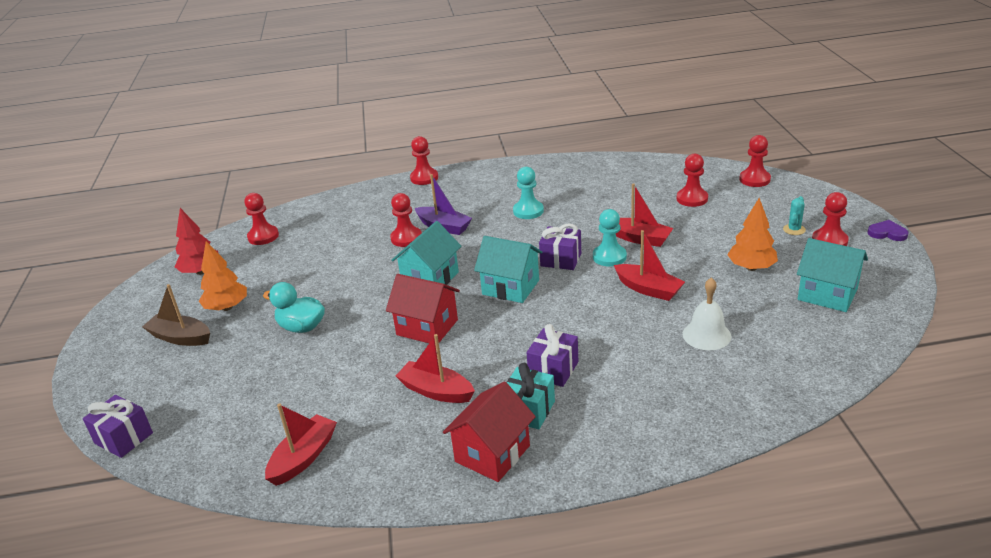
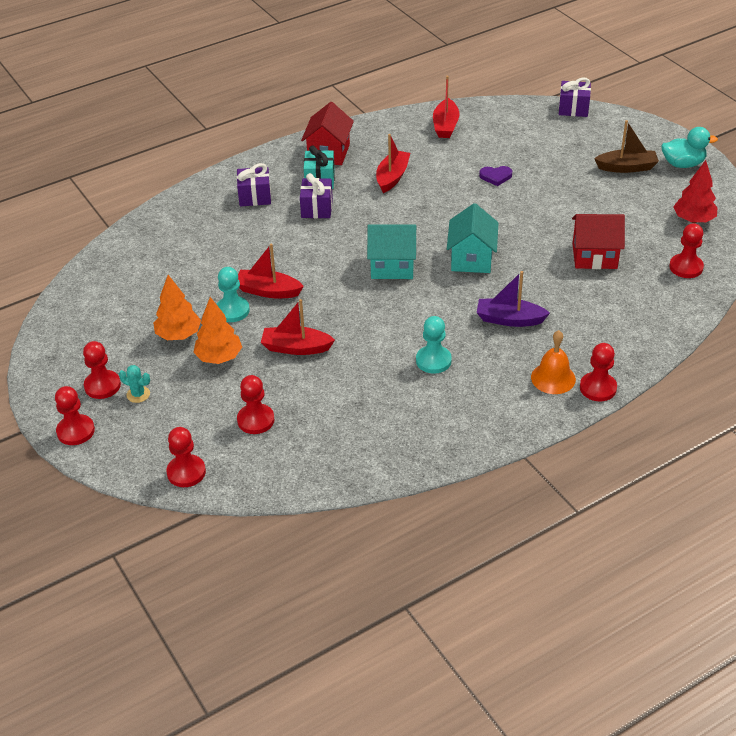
camera: 155 degrees right, 10 degrees up
orange tree [199,241,247,311] -> orange tree moved to [193,297,242,364]
turquoise duck [263,282,325,333] -> turquoise duck moved to [661,127,718,168]
red house [386,274,460,343] -> red house moved to [572,214,625,269]
red pawn [390,193,422,247] -> red pawn moved to [55,386,95,445]
red boat [396,334,475,403] -> red boat turned 75 degrees counterclockwise [376,134,410,193]
purple gift [539,223,581,270] -> purple gift moved to [237,163,271,206]
turquoise pawn [593,209,627,267] -> turquoise pawn moved to [217,267,249,322]
white bell [683,277,731,350] -> none
turquoise cactus [783,196,806,235] -> turquoise cactus turned 75 degrees counterclockwise [119,365,150,403]
turquoise house [797,238,868,312] -> none
purple heart [867,220,909,241] -> purple heart moved to [479,166,512,186]
none -> orange bell [531,330,576,394]

